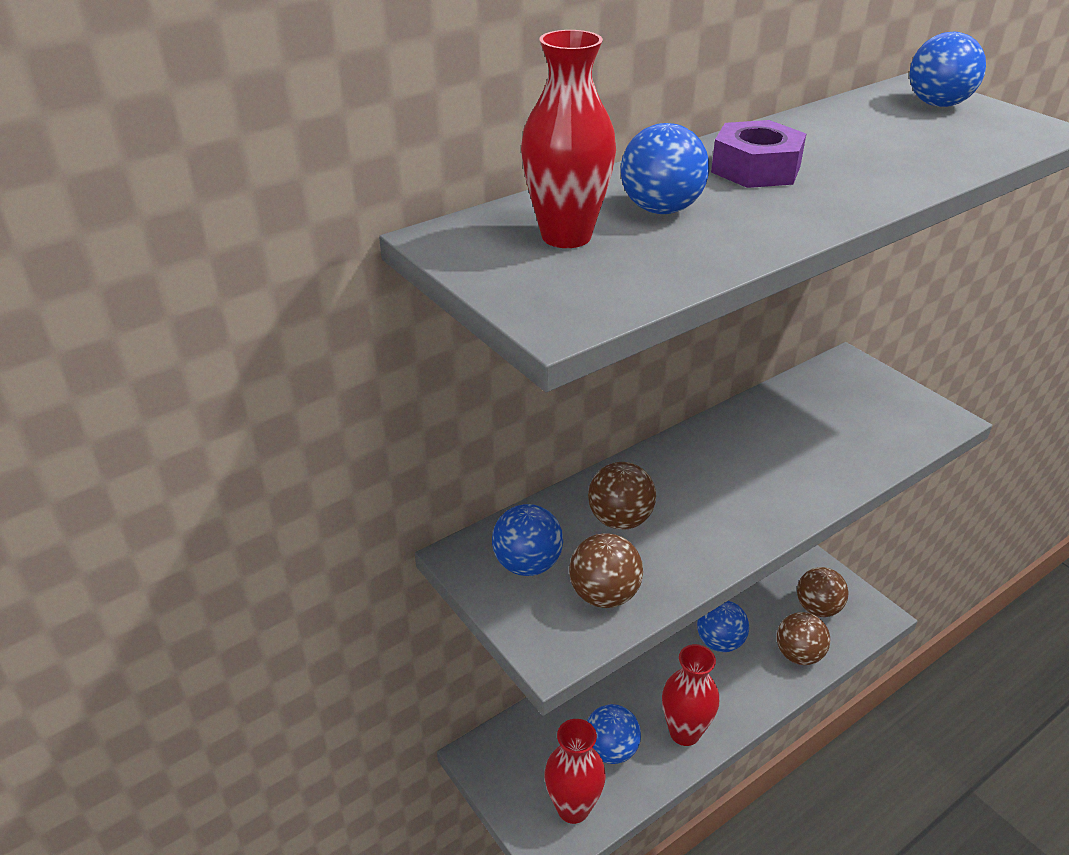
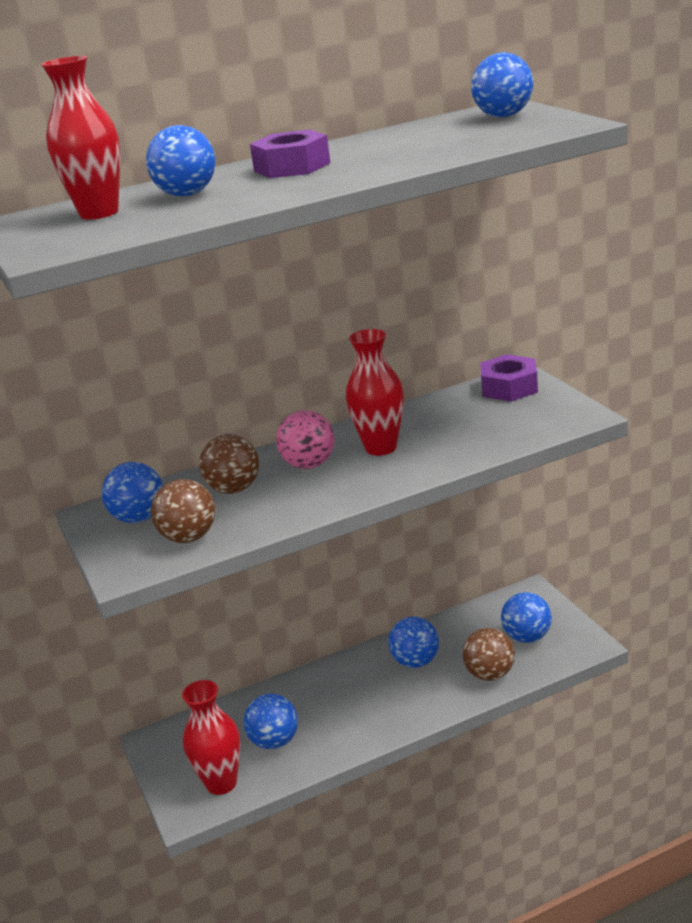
camera: 15 degrees right, 10 degrees down
red vase [662,644,719,746] -> red vase moved to [346,329,404,456]
brown ball [797,567,849,617] -> blue ball [501,592,552,643]
none -> pink ball [276,410,334,469]
none -> purple nut [480,354,538,402]

